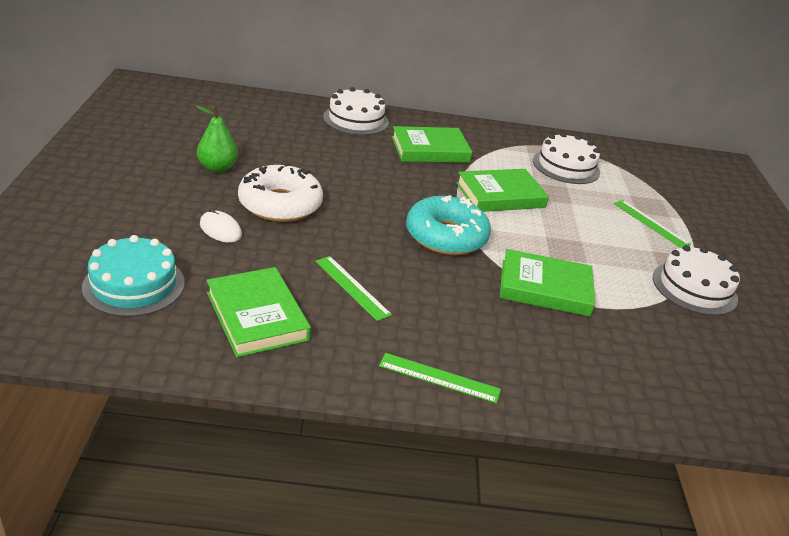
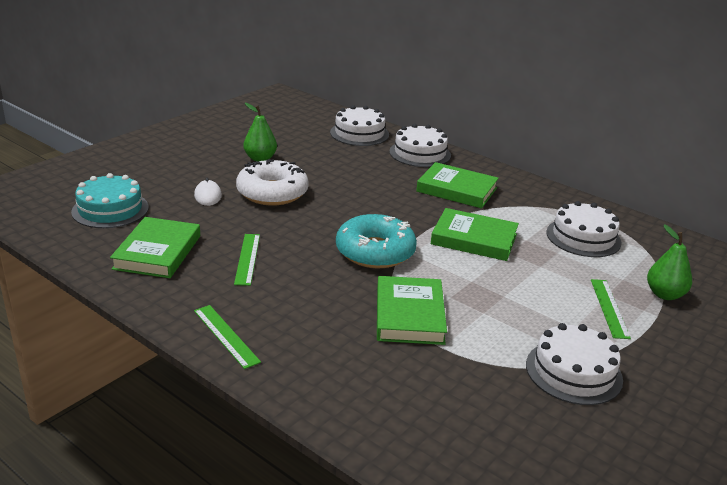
camera: 40 degrees right, 5 degrees down
green book [500,249,595,317] -> green book turned 45 degrees clockwise [377,276,447,345]
none -> white cake [330,105,389,146]
none -> green pear [647,224,692,300]

